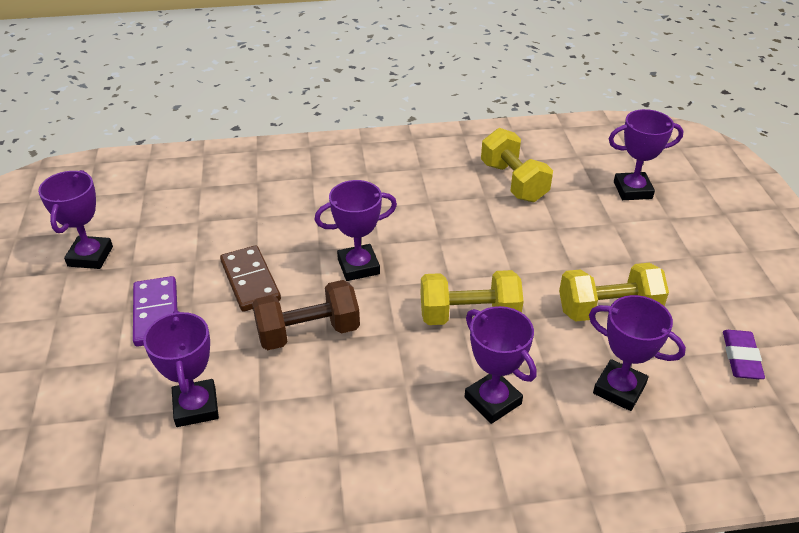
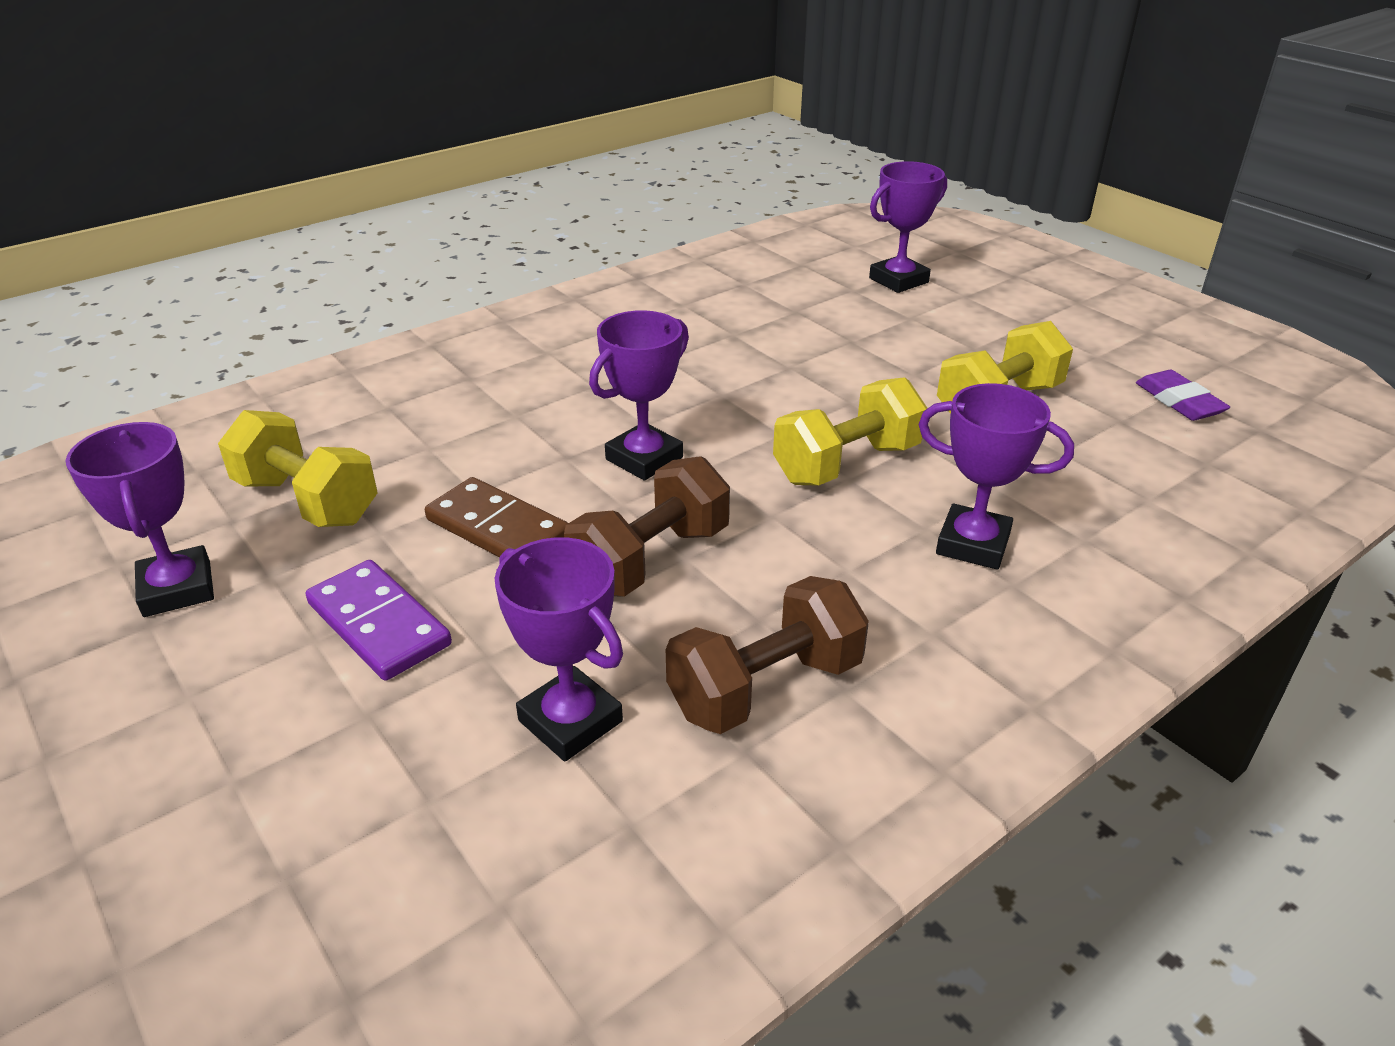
camera: 30 degrees left, 5 degrees down
yellow dumbbell [481,128,553,202] -> yellow dumbbell moved to [218,410,377,527]
purple trophy [589,295,686,411] -> none
none -> brown dumbbell [666,576,869,734]

